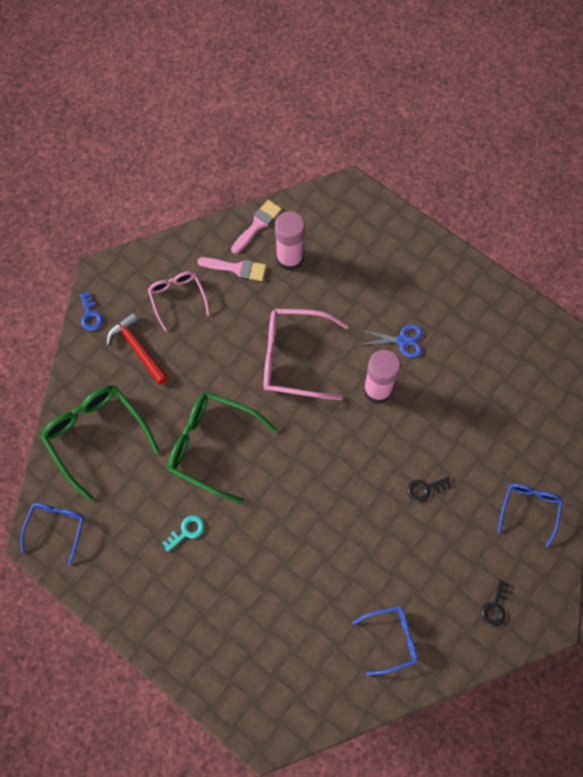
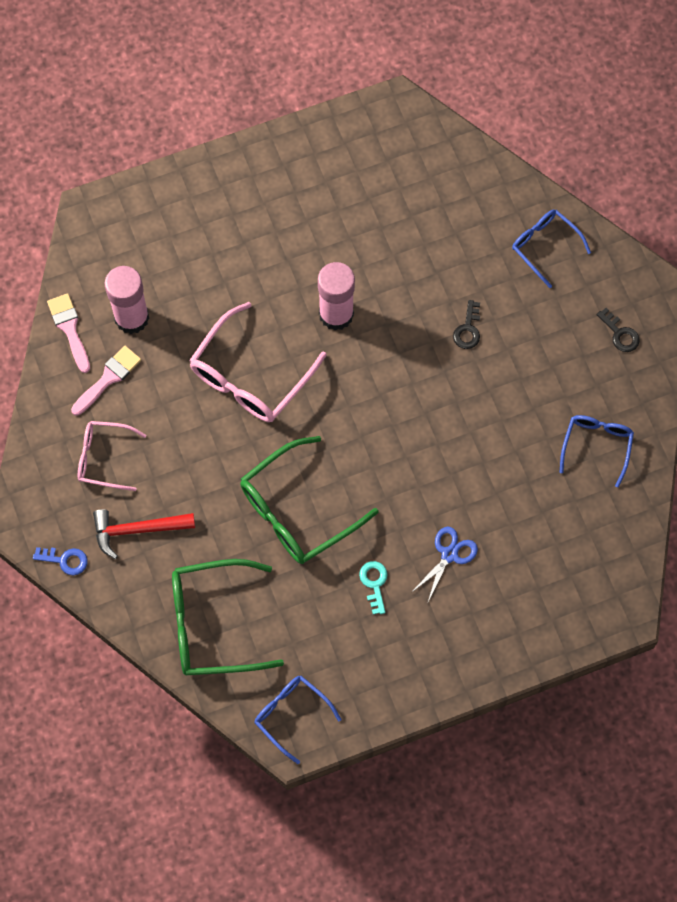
camera: 60 degrees left, 0 degrees up
blue scissors [359,325,423,358] -> blue scissors moved to [411,527,478,604]

